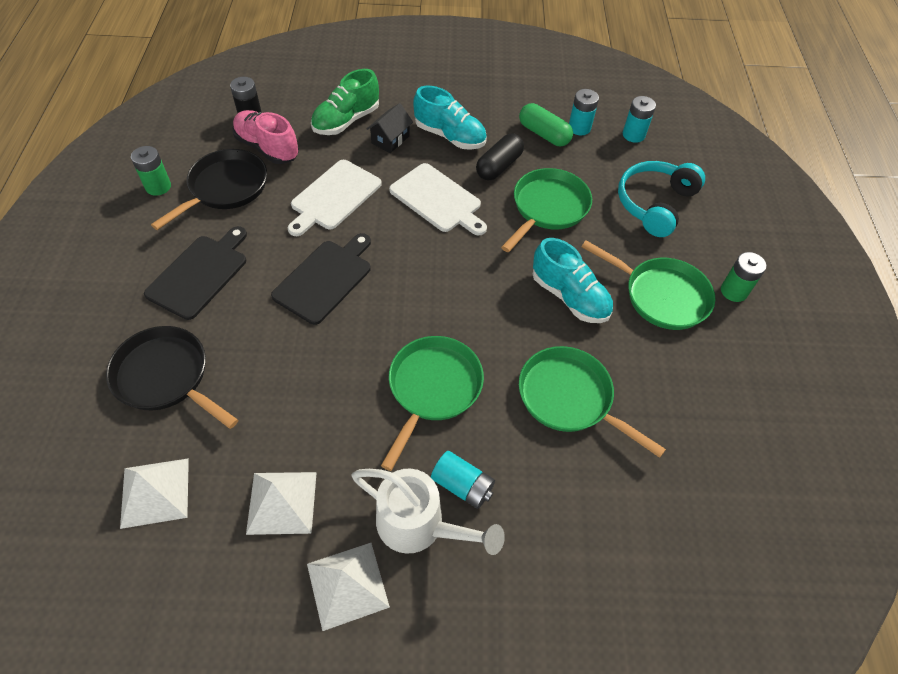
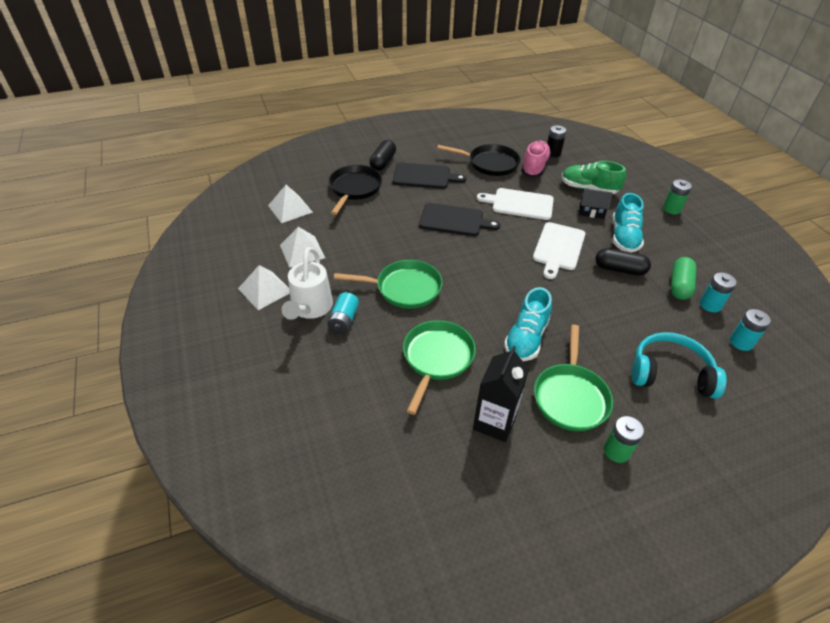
camera: 70 degrees right, 10 degrees down
green battery [131,146,171,196] -> green battery moved to [663,179,692,214]
green pan [501,168,592,252] -> none
none -> black capsule [369,140,396,171]
none -> black carton [473,346,529,442]

